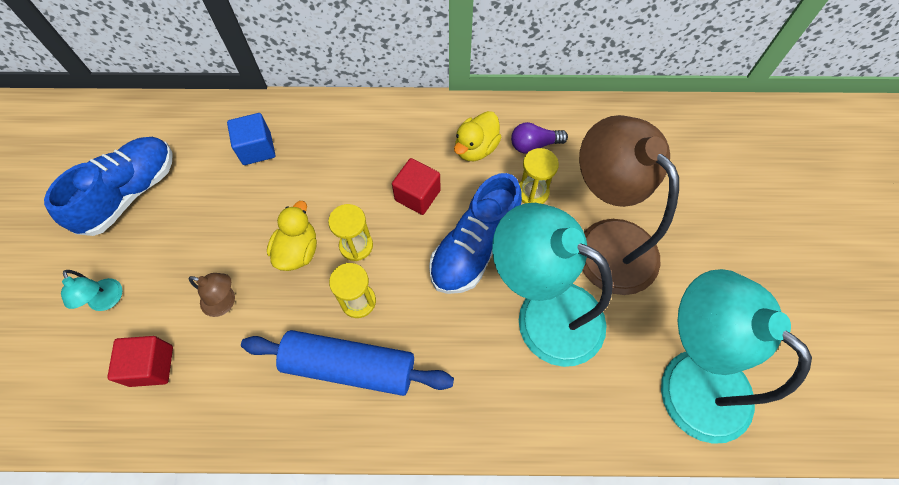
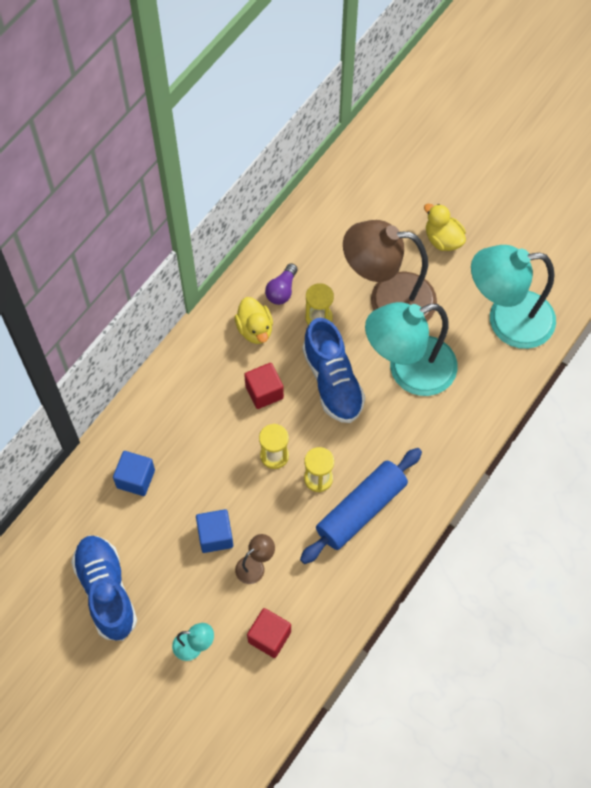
camera: 55 degrees left, 0 degrees up
yellow duck [267,201,317,271] -> yellow duck moved to [424,204,466,251]
none -> blue cube [196,509,233,553]

